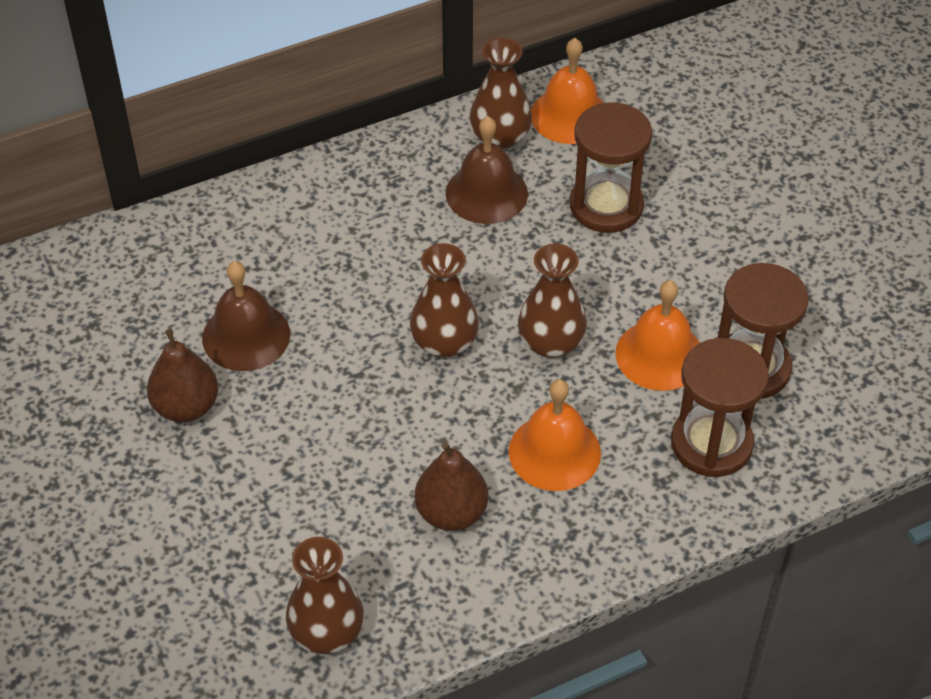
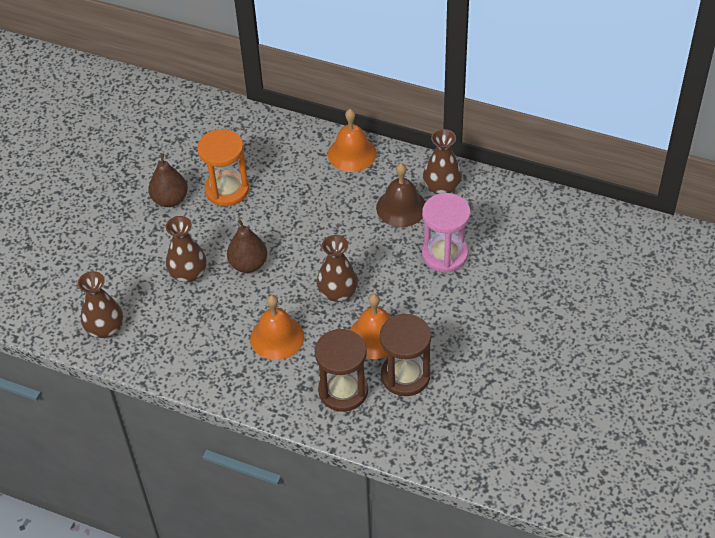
camera: 50 degrees right, 0 degrees up
brown bell [202,261,290,371] -> orange hourglass [197,129,249,206]
brown vase [410,243,479,358] -> brown vase moved to [165,216,207,283]
brown pear [415,442,488,531] -> brown pear moved to [227,219,267,273]
orange bell [531,38,604,144] -> orange bell moved to [328,109,377,172]
brown hourglass [570,102,652,233] -> pink hourglass [422,193,471,273]

